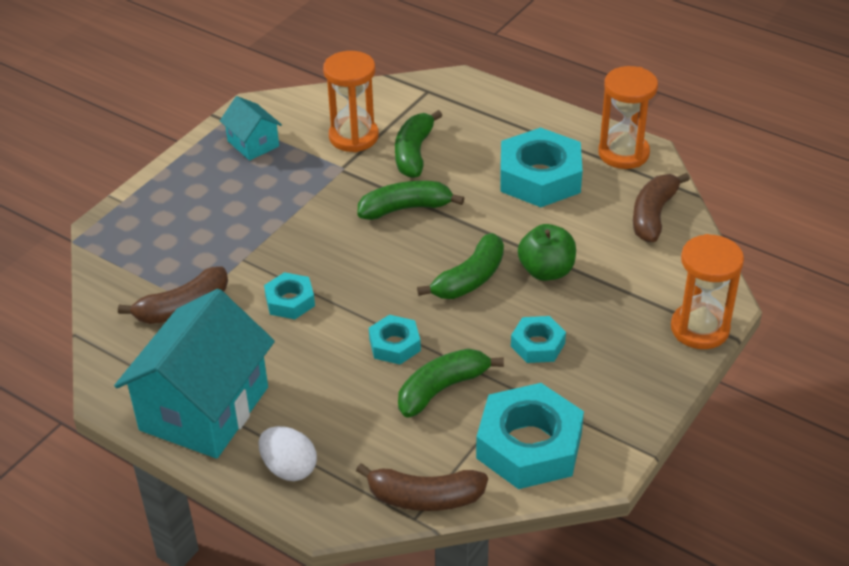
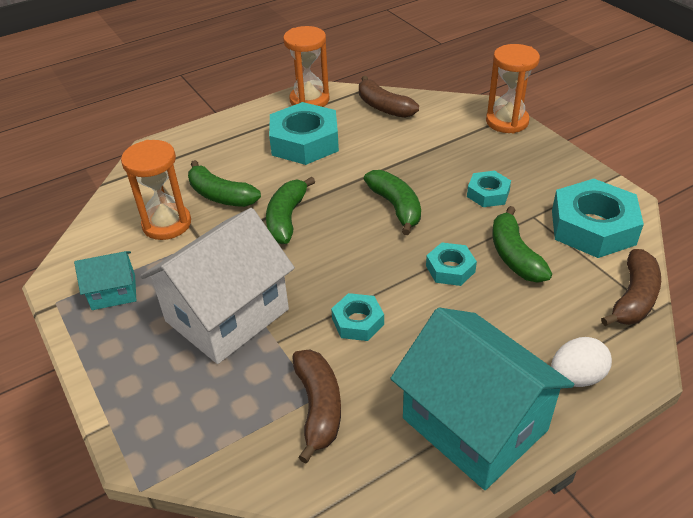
camera: 65 degrees left, 0 degrees up
green apple [518,224,576,281] -> none
none -> white house [140,208,295,364]

